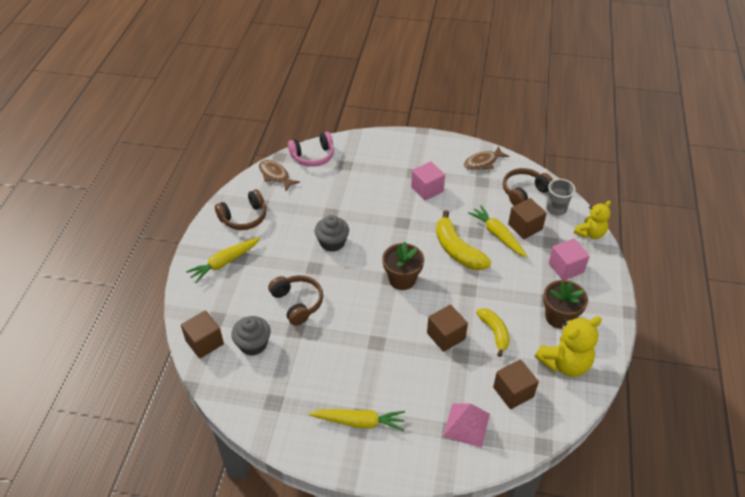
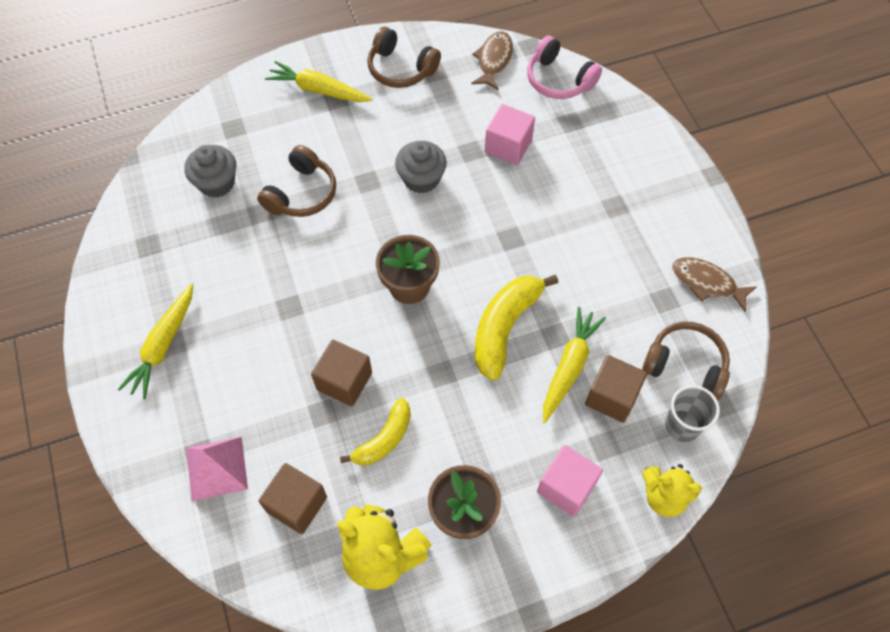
camera: 60 degrees right, 15 degrees up
brown cube [181,311,224,358] -> none
yellow carrot [308,409,405,431] -> yellow carrot turned 45 degrees clockwise [118,283,193,399]
pink cube [411,161,445,200] -> pink cube moved to [485,104,535,165]

